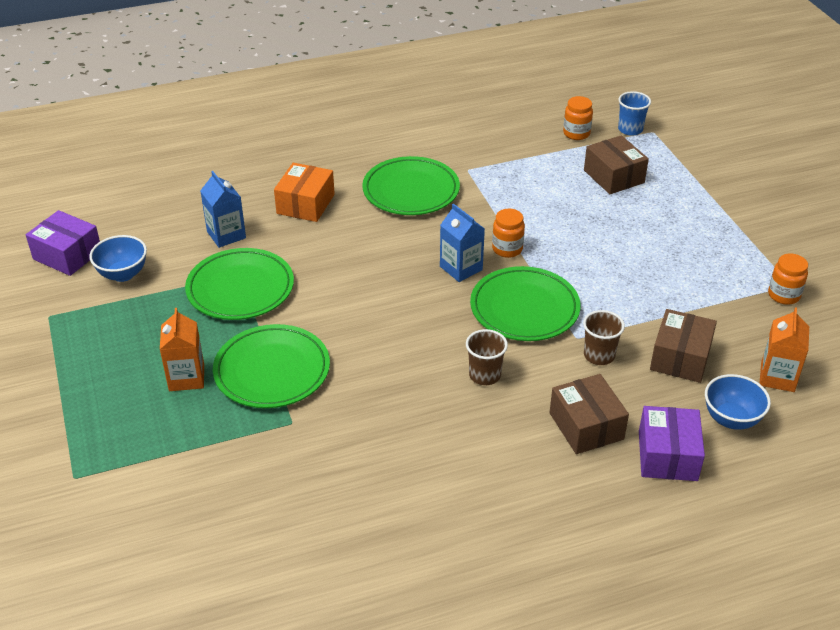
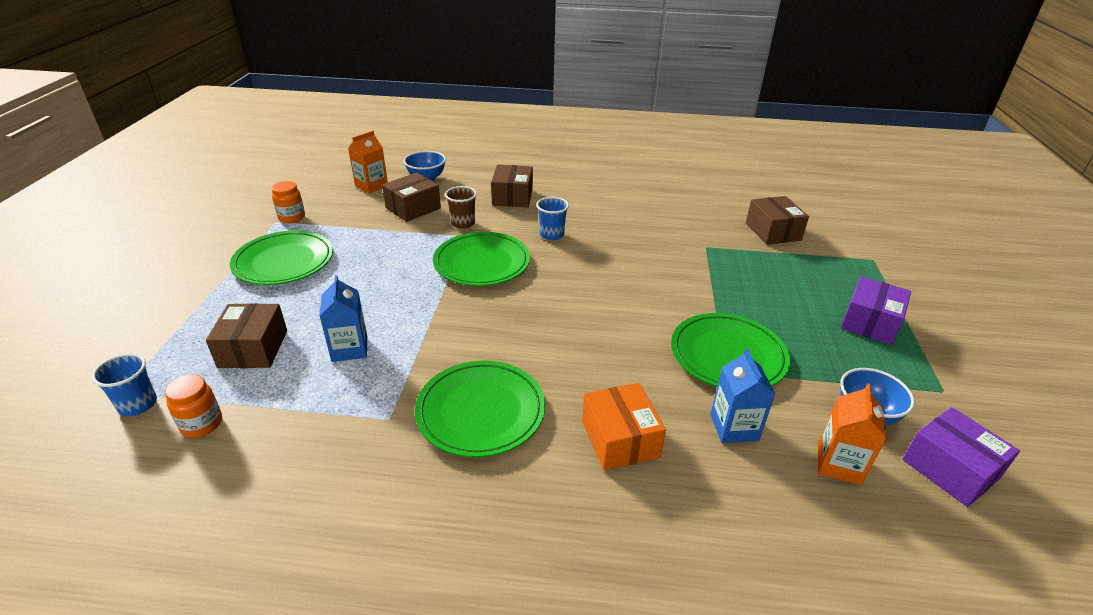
camera: 155 degrees left, 5 degrees down
orange carton [160,308,204,391] -> orange carton moved to [818,383,887,485]
green plate [213,324,330,408] -> green plate moved to [230,230,333,285]
orange box [274,163,335,222] -> orange box turned 60 degrees counterclockwise [582,383,666,471]
blue carton [440,203,485,282] -> blue carton moved to [319,275,367,362]
brown cup [466,329,508,385] -> blue cup [536,197,569,240]
orange jar [492,209,525,258] -> none
purple box [639,406,705,481] -> purple box moved to [841,276,911,345]
none -> brown box [746,196,809,245]

